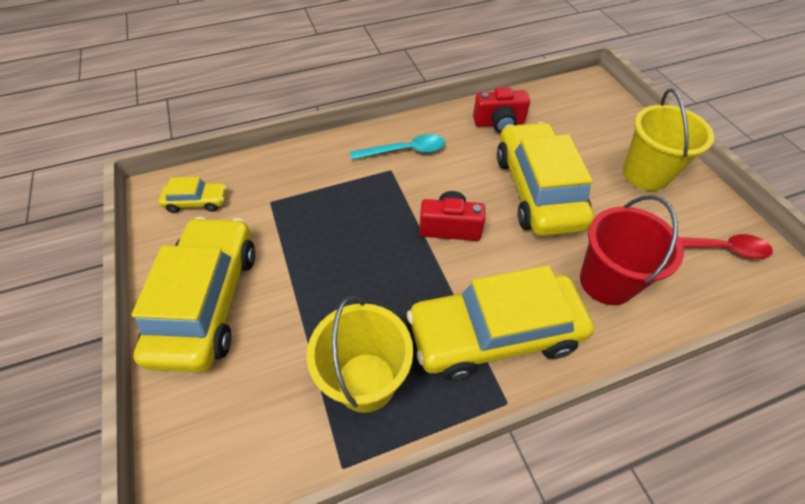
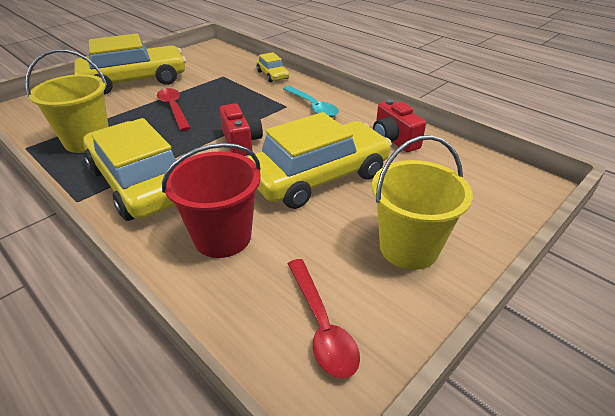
camera: 65 degrees right, 15 degrees down
yellow car [158,177,227,213] -> yellow car moved to [256,52,289,82]
none -> red spoon [157,88,191,131]

